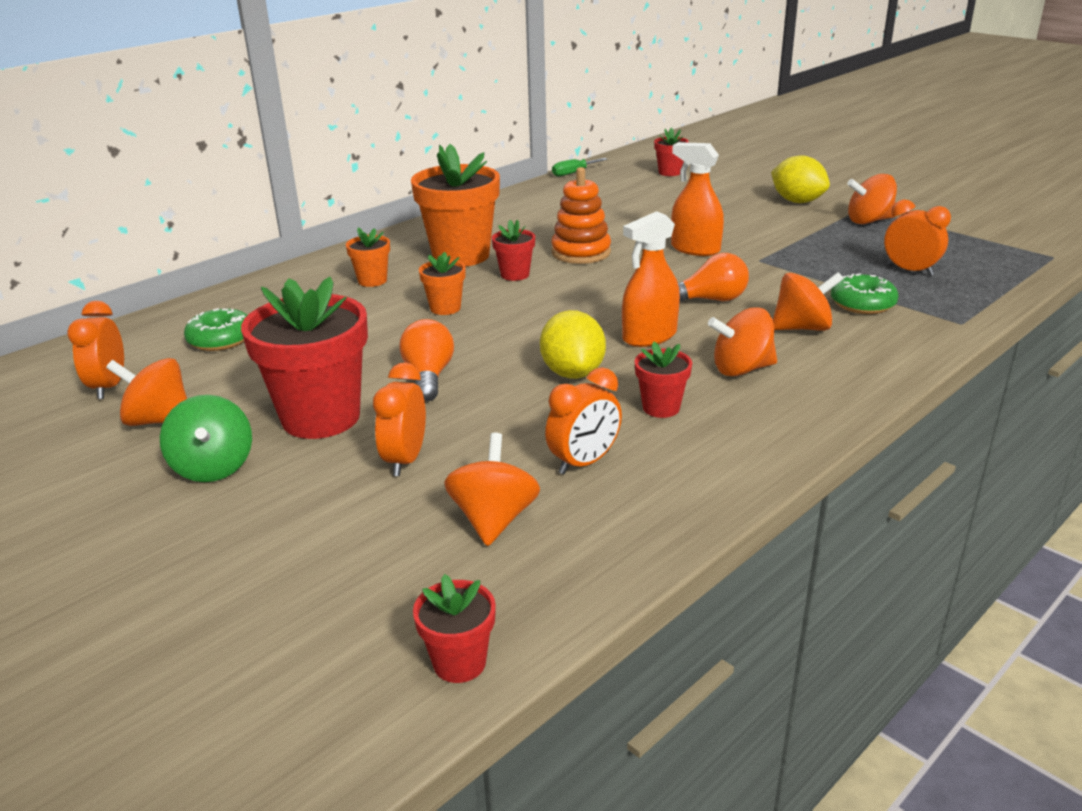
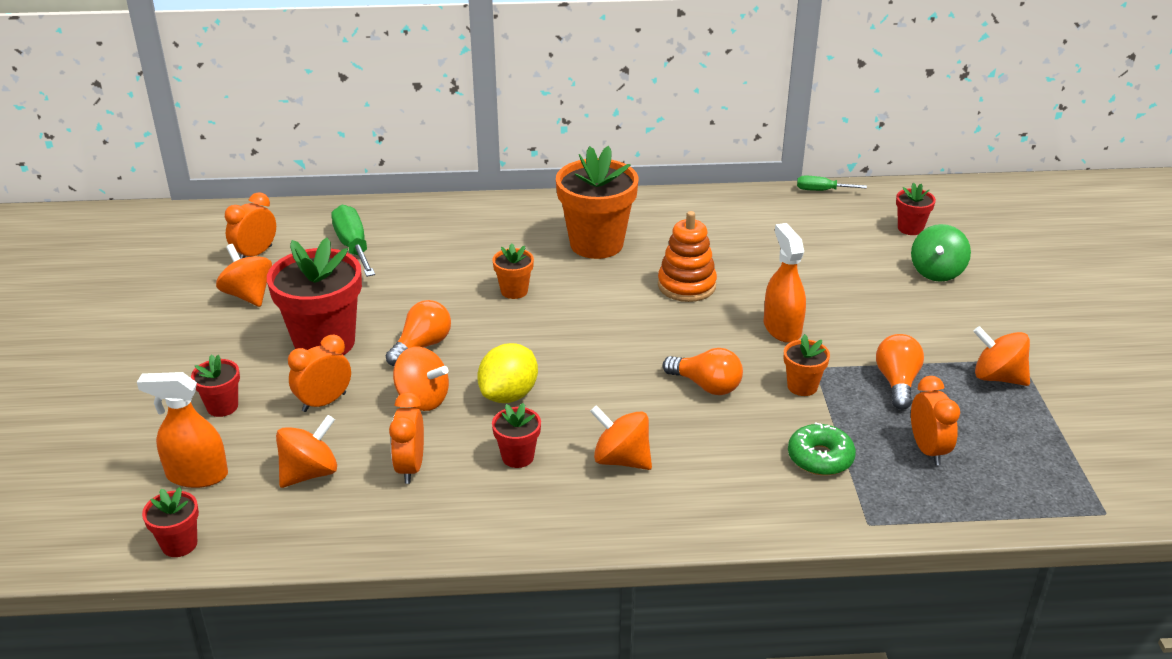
camera: 40 degrees right, 5 degrees up
green spinning top [160,395,252,482] -> green spinning top moved to [911,224,971,282]
green donut [184,308,248,351] -> green screwdriver [331,205,375,277]
orange flower pot [346,228,390,287] -> orange flower pot moved to [784,334,830,396]
red flower pot [492,220,535,281] -> red flower pot moved to [191,355,240,417]
orange clock [545,367,622,474] -> orange clock turned 90 degrees clockwise [389,392,424,484]
orange spray bottle [622,211,680,347] -> orange spray bottle moved to [137,372,228,488]
yellow lemon [771,155,830,203] -> none
orange spinning top [773,272,844,331] -> orange spinning top moved to [393,347,449,411]
none -> orange light bulb [876,334,924,410]

